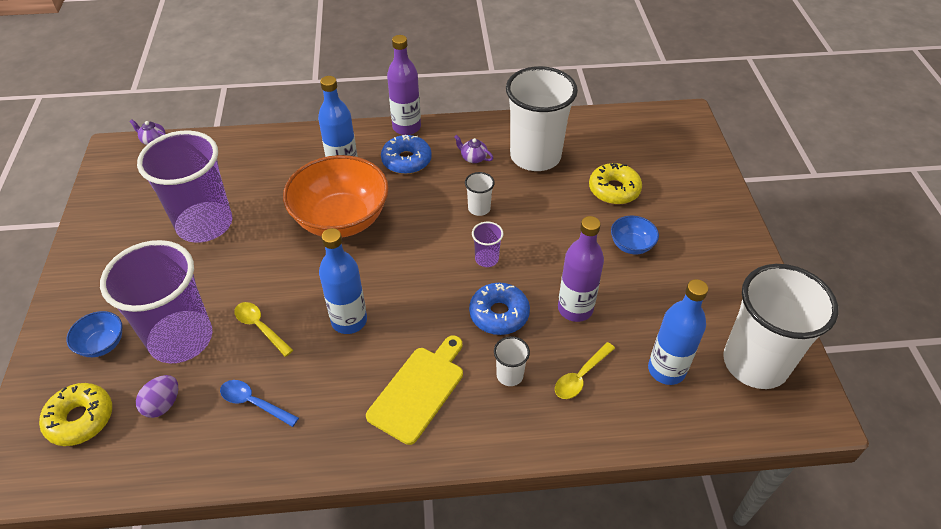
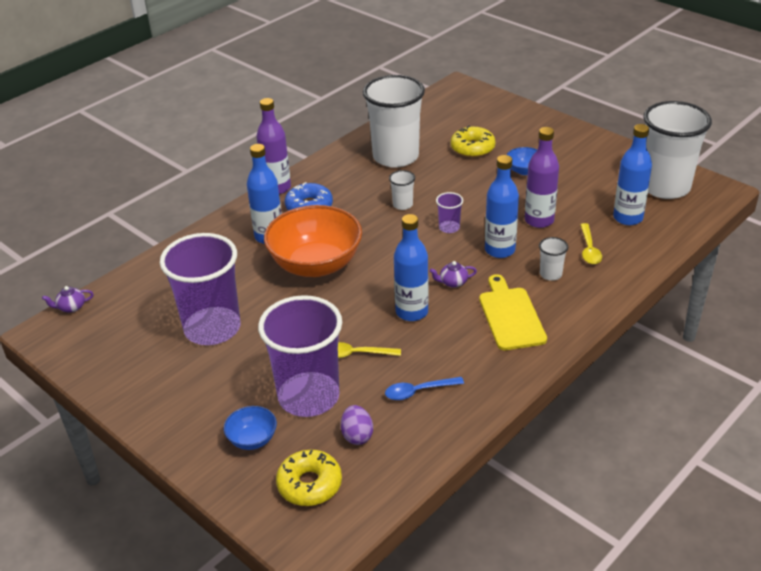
camera: 40 degrees left, 10 degrees down
purple teapot [454,135,493,163] -> purple teapot moved to [429,261,477,288]
blue donut [469,282,530,335] -> blue bottle [485,155,519,258]

